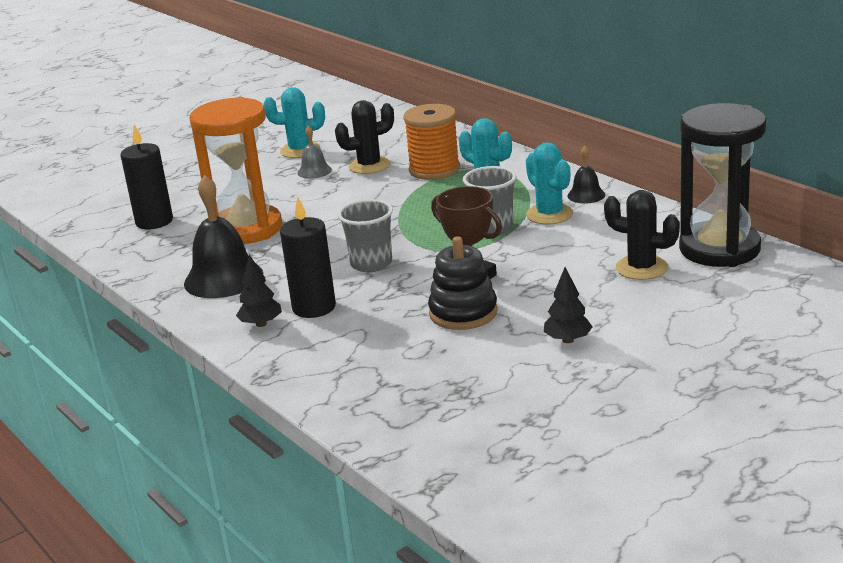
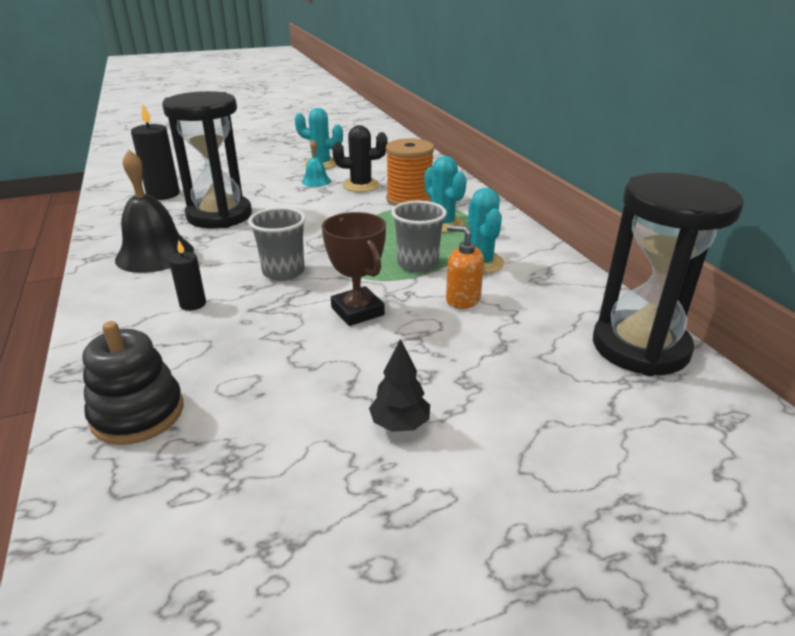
camera: 15 degrees right, 5 degrees up
orange hourglass [190,97,282,244] -> black hourglass [162,91,252,229]
black tree [236,254,282,327] -> none
black candle [280,197,336,318] -> black candle [169,240,206,311], size x0.57
grey bell [297,126,332,179] -> turquoise bell [302,140,331,187]
black stacking toy [428,236,498,330] -> black stacking toy moved to [83,321,184,445]
black bell [567,146,605,204] -> none
black cactus [604,190,680,280] -> none
none -> orange soap dispenser [446,225,484,309]

